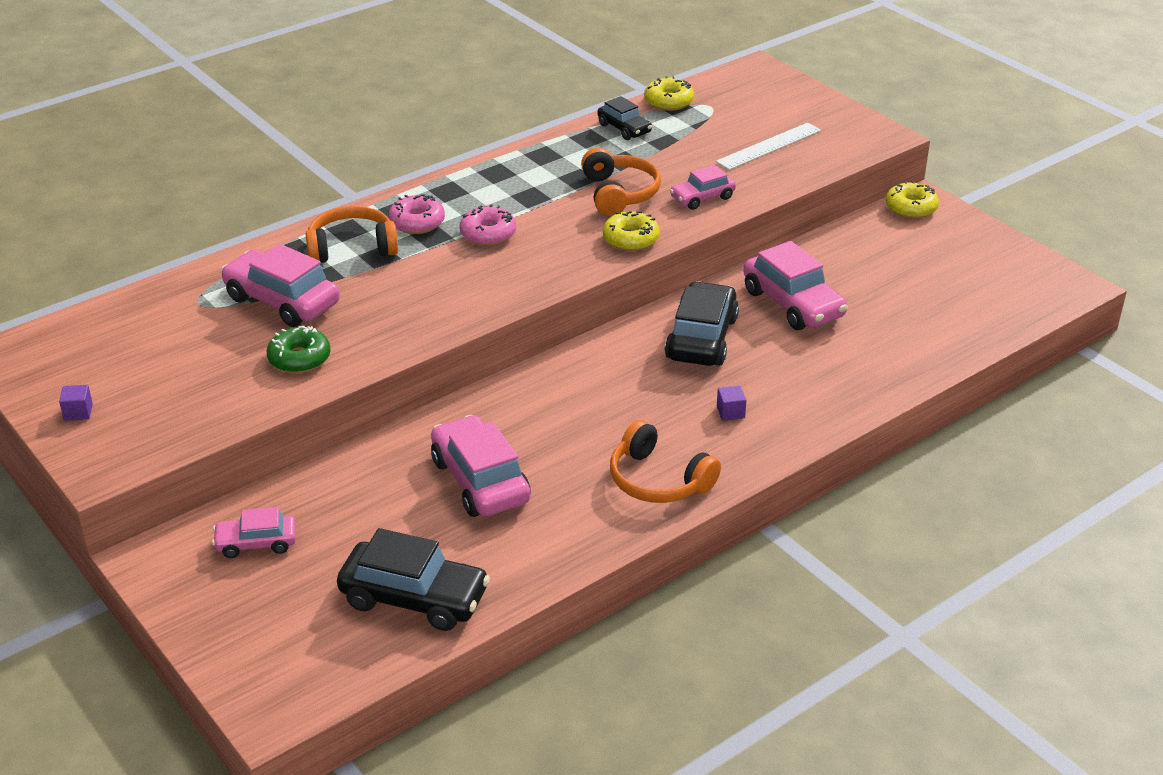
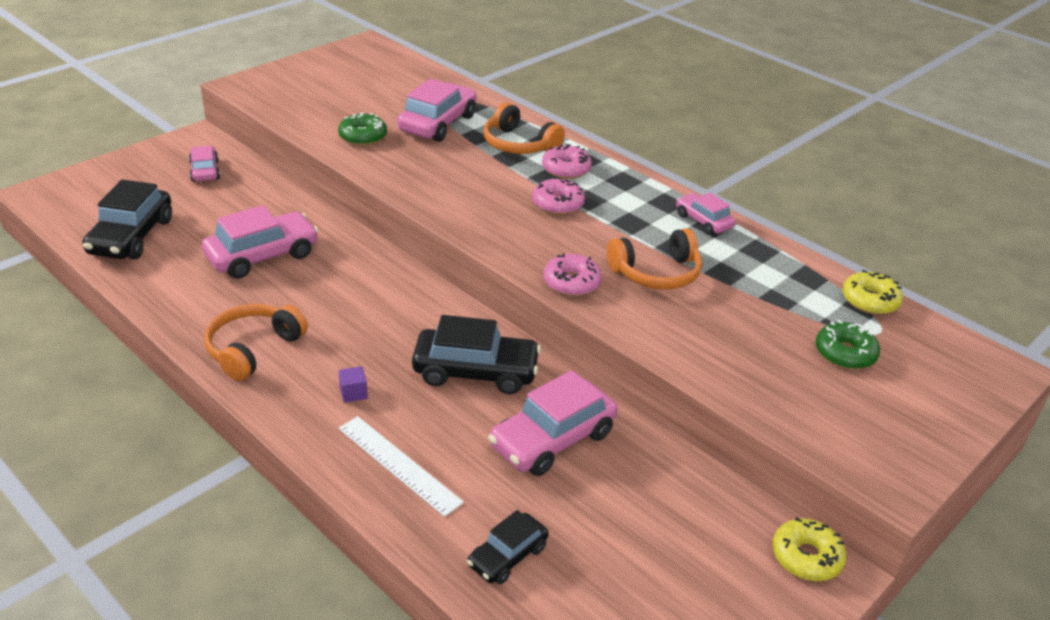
camera: 80 degrees right, 0 degrees up
purple cube [59,385,93,421] -> none
orange headphones [306,206,398,263] -> orange headphones turned 150 degrees clockwise [483,103,565,154]
black car [597,96,652,140] -> black car moved to [467,510,549,584]
yellow donut [603,211,660,251] -> pink donut [544,253,602,296]
pink car [670,165,736,210] -> pink car moved to [676,193,736,235]
white ruler [716,122,821,170] -> white ruler moved to [339,416,464,517]
none -> green donut [816,320,880,369]

